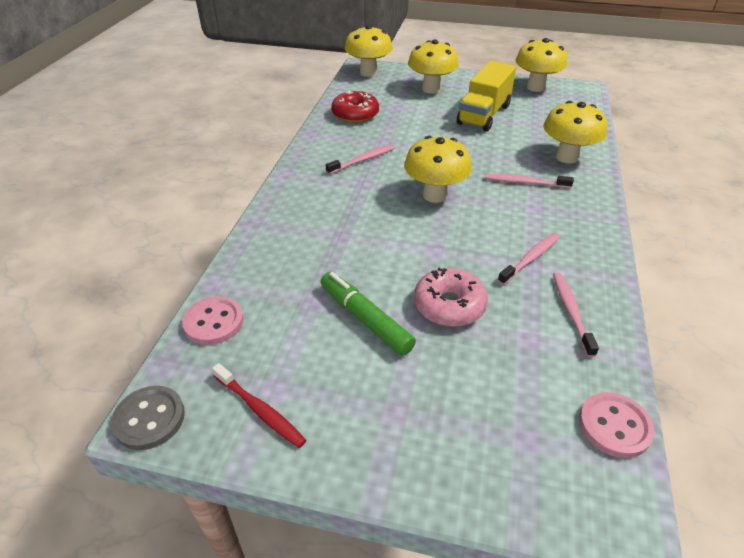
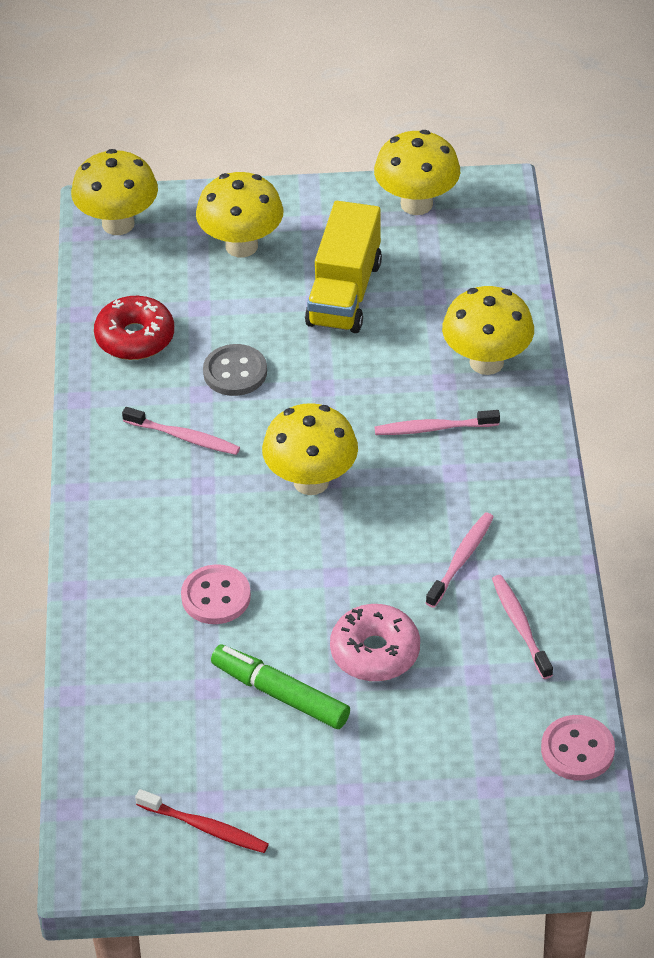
camera: 15 degrees left, 5 degrees up
grey button [111,386,185,450] -> grey button moved to [203,344,267,396]
pink button [182,296,243,345] -> pink button moved to [181,564,251,624]
pink toothbrush [326,145,395,174] -> pink toothbrush turned 75 degrees clockwise [122,407,240,455]

